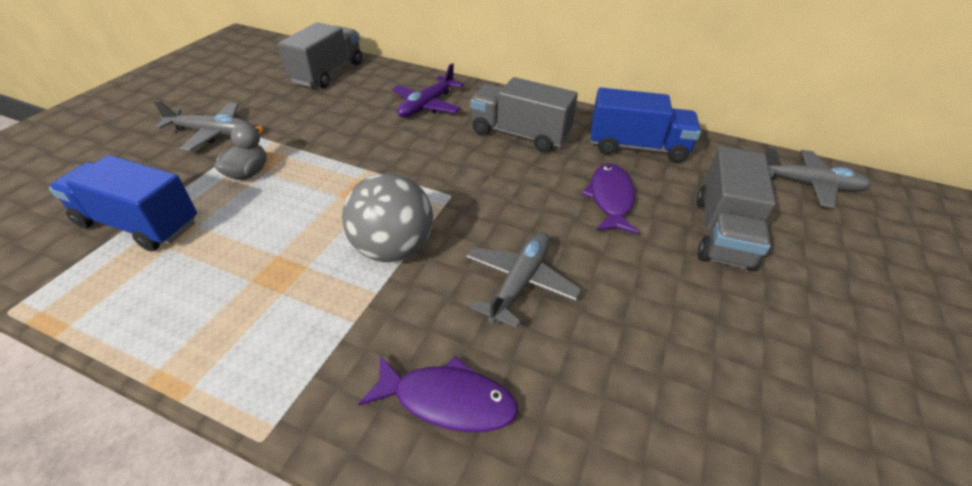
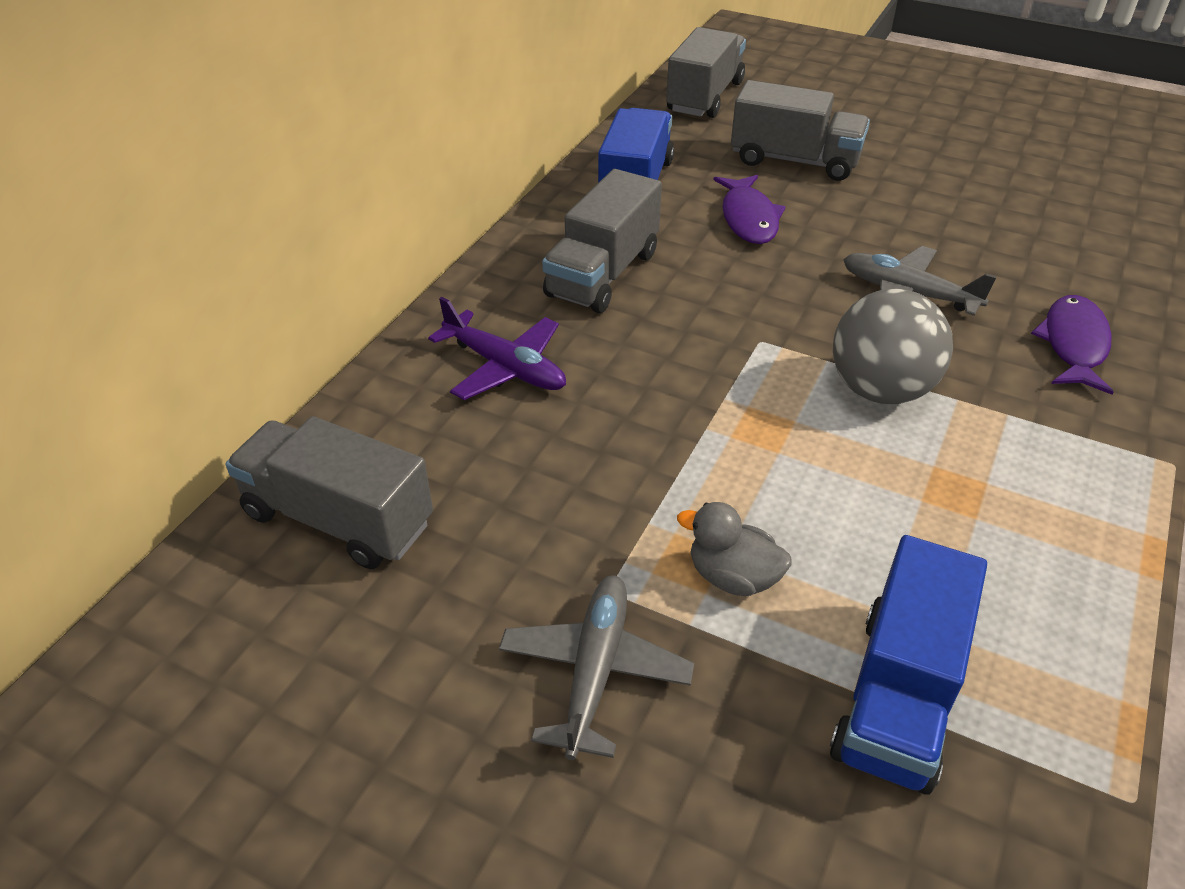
camera: 85 degrees left, 0 degrees up
purple fish [581,164,639,234] -> purple fish turned 105 degrees counterclockwise [714,175,785,244]
grey plane [765,148,871,208] -> grey truck [666,27,746,118]

